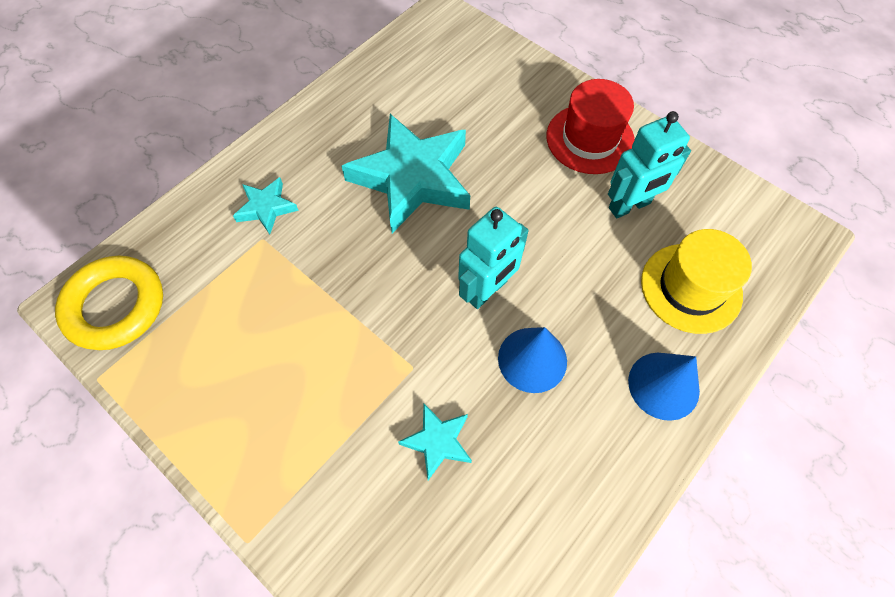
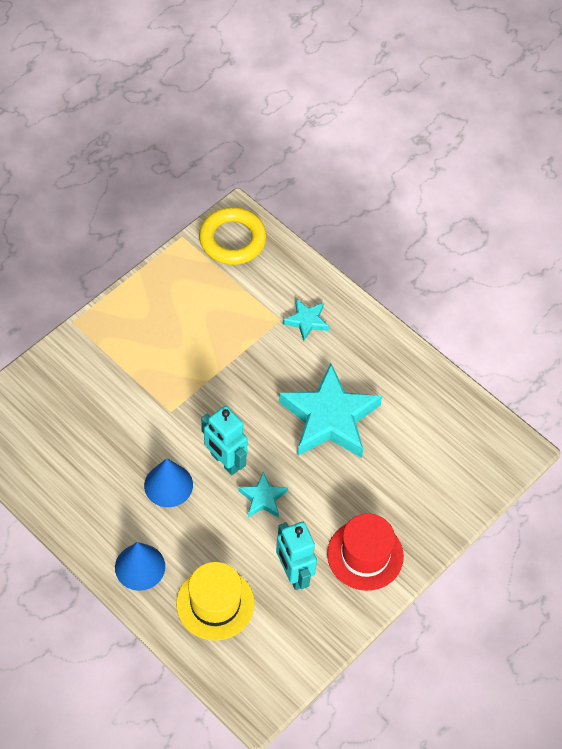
camera: 90 degrees right, 5 degrees down
turquoise star [398,404,472,480] -> turquoise star moved to [238,472,288,518]

